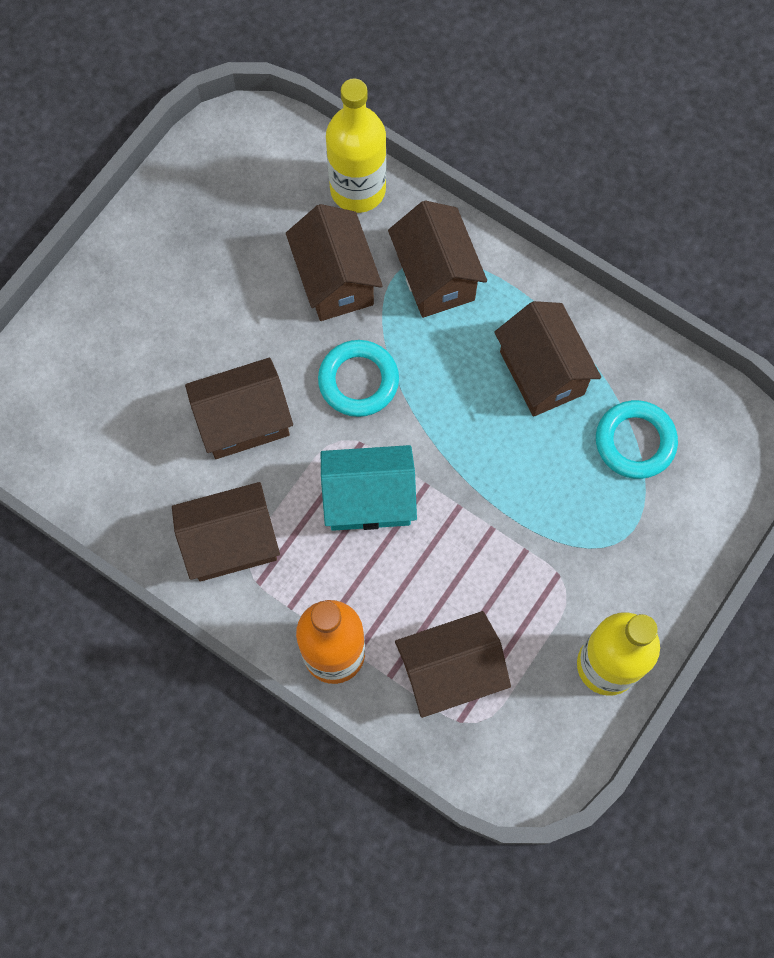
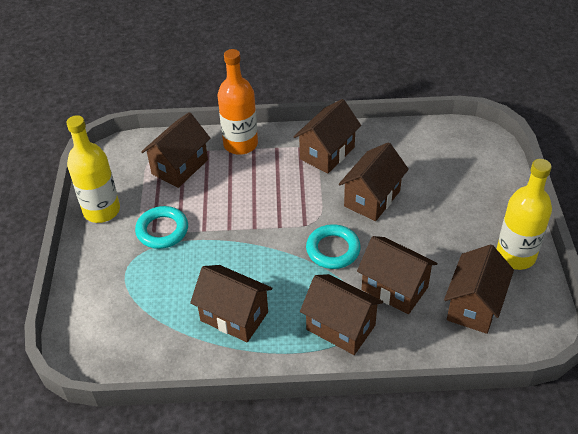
camera: 145 degrees right, 25 degrees down
turquoise house [321,445,417,531] -> none
yellow bottle [326,78,386,213] -> yellow bottle moved to [497,159,552,270]
turquoise ring [596,400,678,479] -> turquoise ring moved to [135,206,188,249]
none -> brown house [444,244,514,334]

